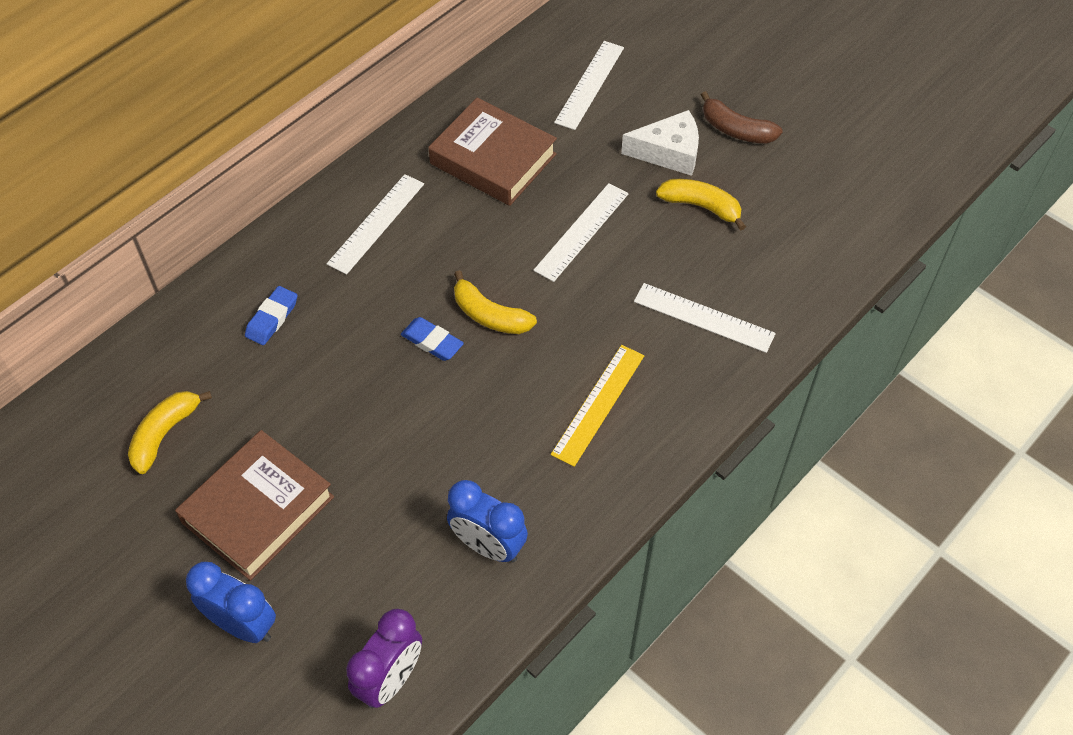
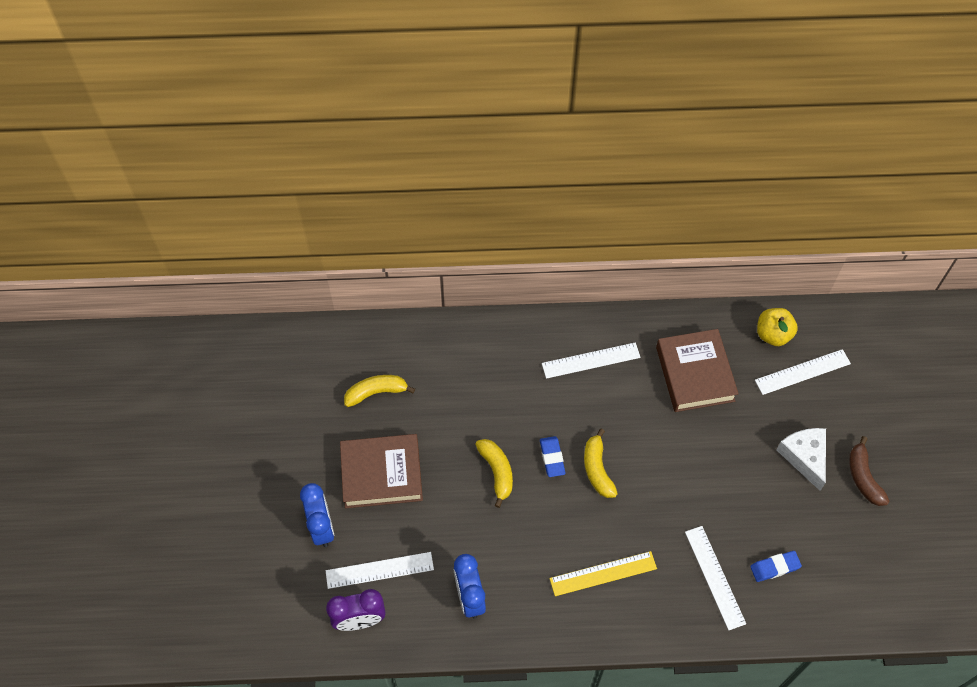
camera: 45 degrees right, 5 degrees up
blue eraser [245,286,297,345] -> blue eraser moved to [750,551,802,582]
white ruler [533,183,629,282] -> white ruler moved to [326,552,434,589]
white cheese [621,110,699,176] -> white cheese turned 150 degrees counterclockwise [777,428,826,491]
yellow banana [656,179,746,231] -> yellow banana moved to [475,439,513,508]
none -> yellow apple [757,308,798,346]

